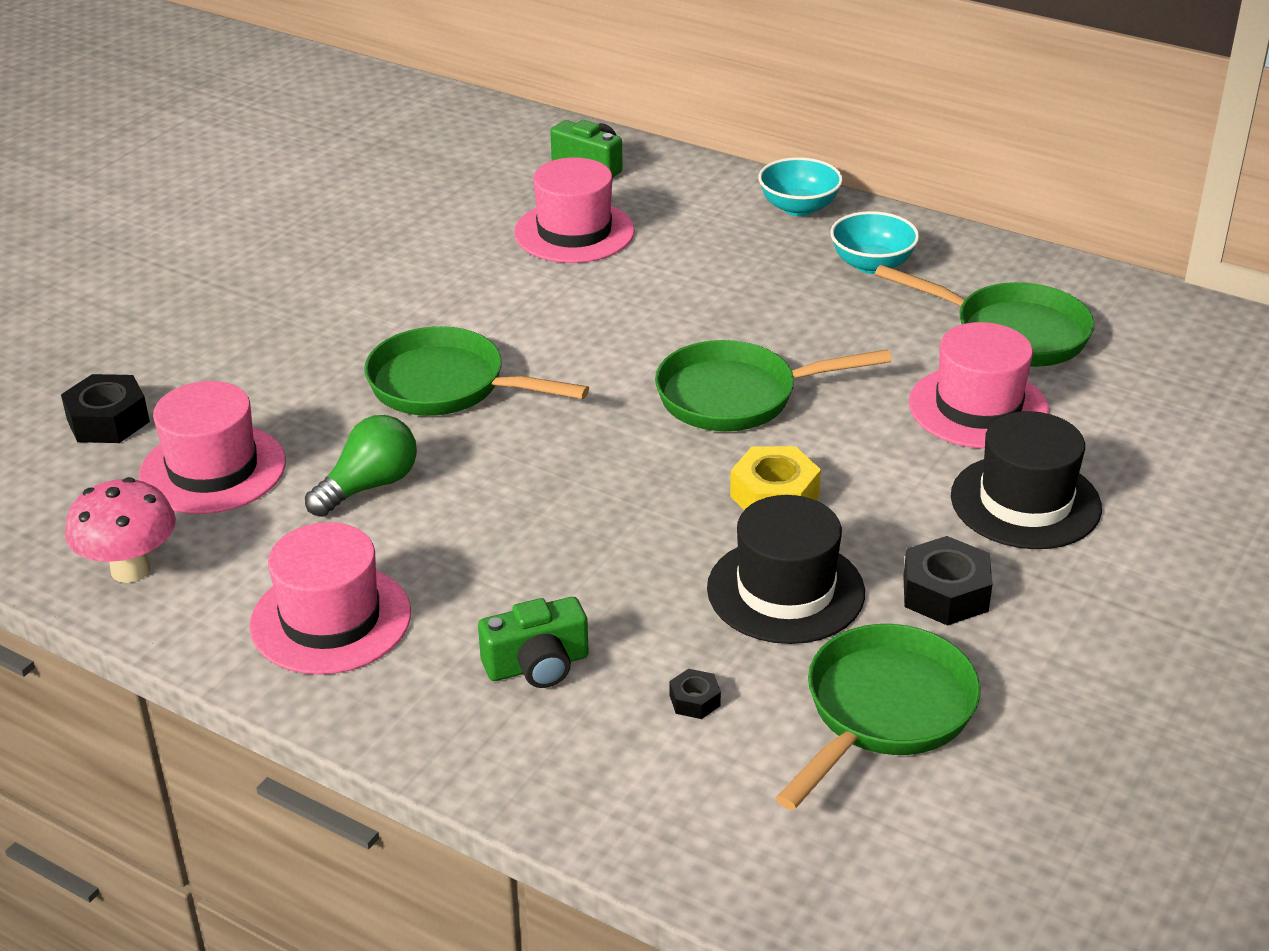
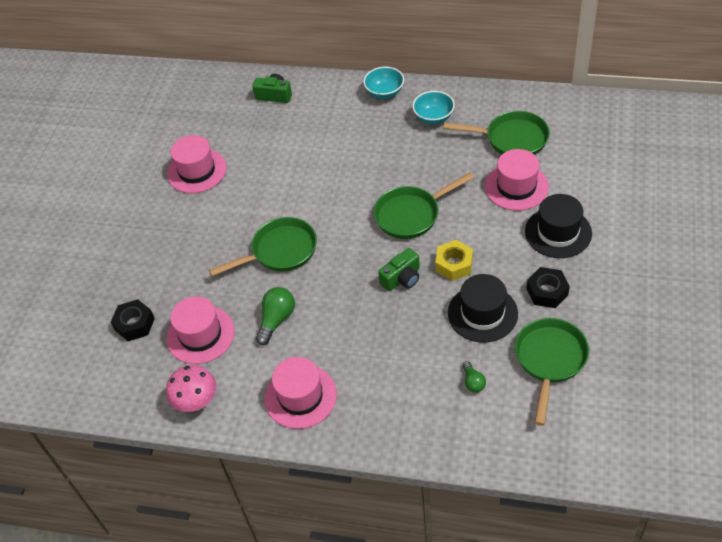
camera: 15 degrees left, 15 degrees up
green pan [364,326,589,416] -> green pan turned 150 degrees clockwise [209,217,317,276]
green camera [478,597,589,688] -> green camera moved to [378,248,420,291]
pink hat [514,157,635,263] -> pink hat moved to [167,135,227,193]
black nut [669,669,721,719] -> green light bulb [463,361,486,393]

